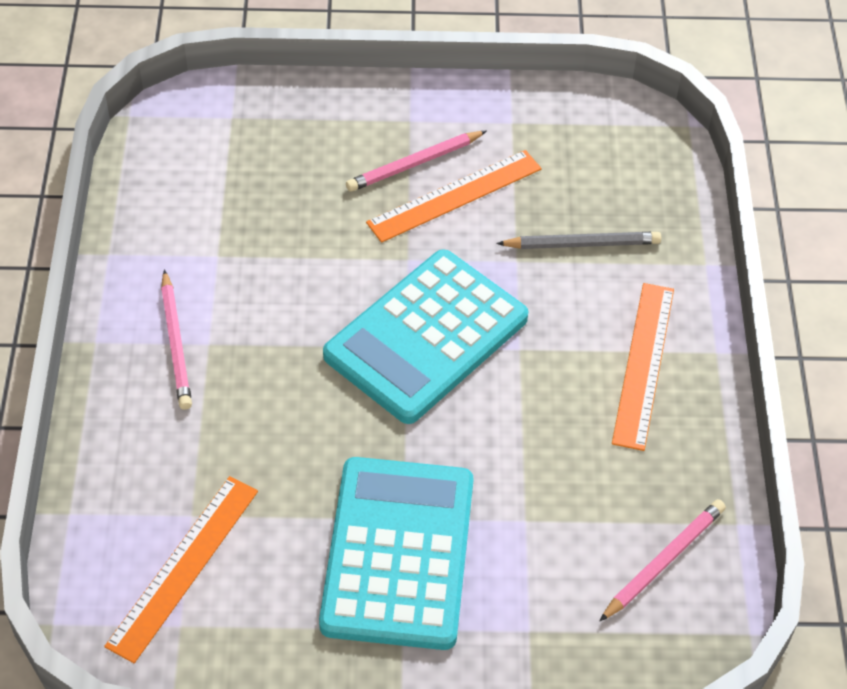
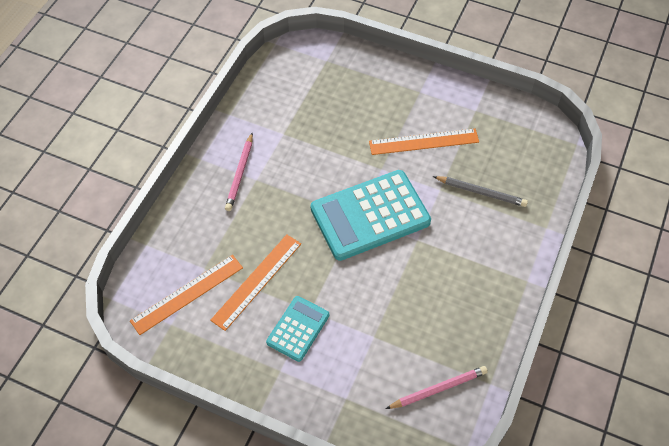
camera: 25 degrees right, 5 degrees up
turquoise calculator [319,457,474,650] -> turquoise calculator [266,296,329,362], size x0.53
pink pencil [346,131,486,192] -> none
orange ruler [612,283,674,451] -> orange ruler moved to [210,234,301,331]

